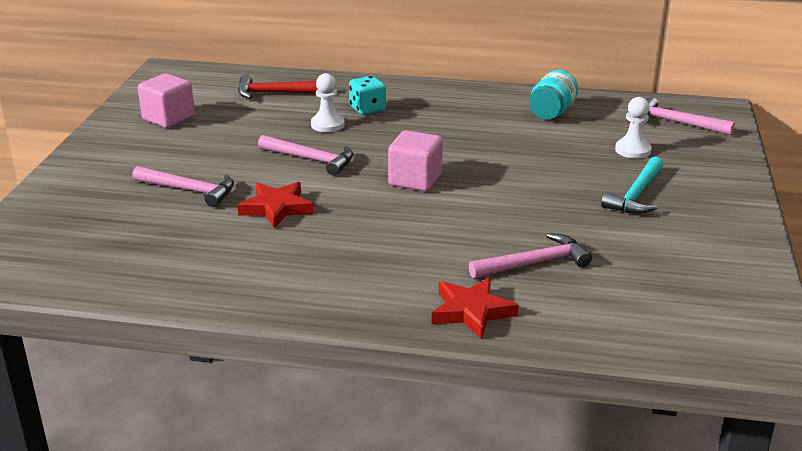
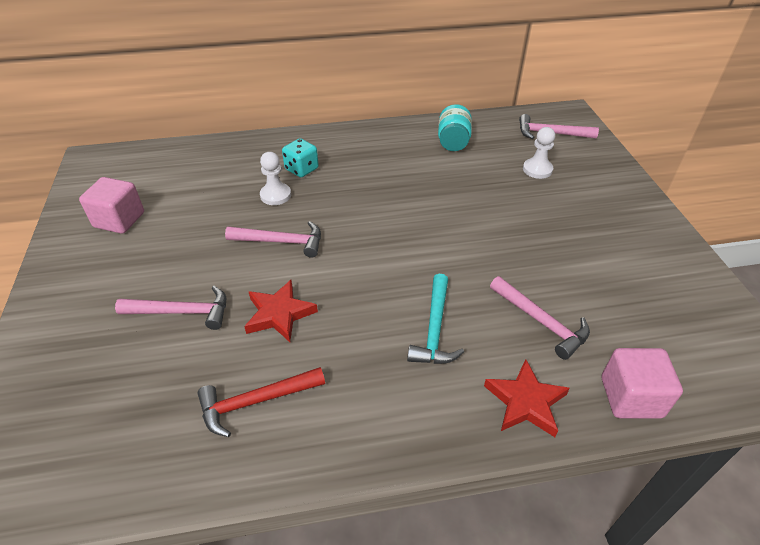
camera: 20 degrees left, 15 degrees up
red hammer [238,75,317,99] -> red hammer moved to [198,367,325,437]
pink cube [388,130,443,191] -> pink cube moved to [602,348,683,419]
pink hammer [469,233,592,279] -> pink hammer turned 90 degrees clockwise [490,276,590,360]
turquoise hammer [601,157,663,214] -> turquoise hammer moved to [407,274,464,364]

